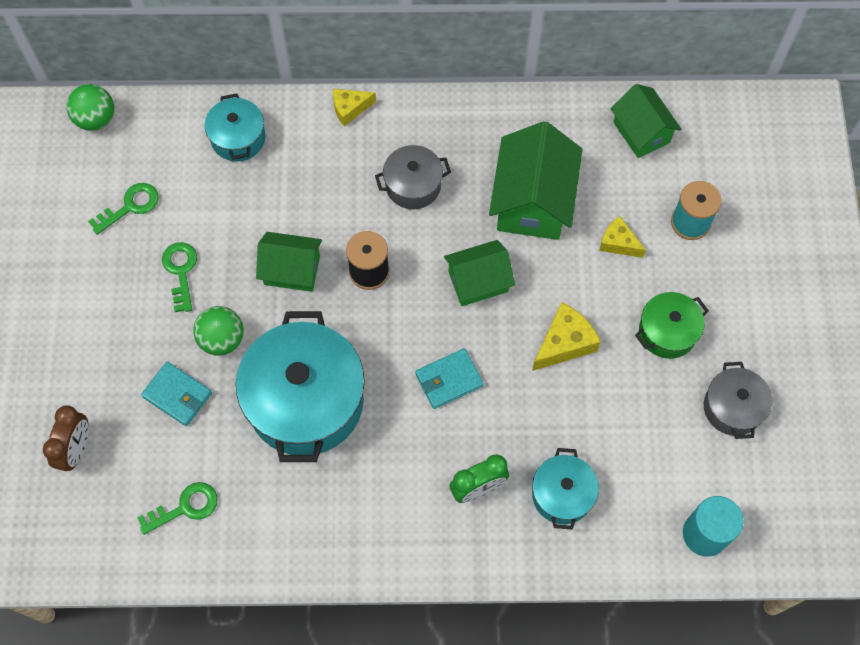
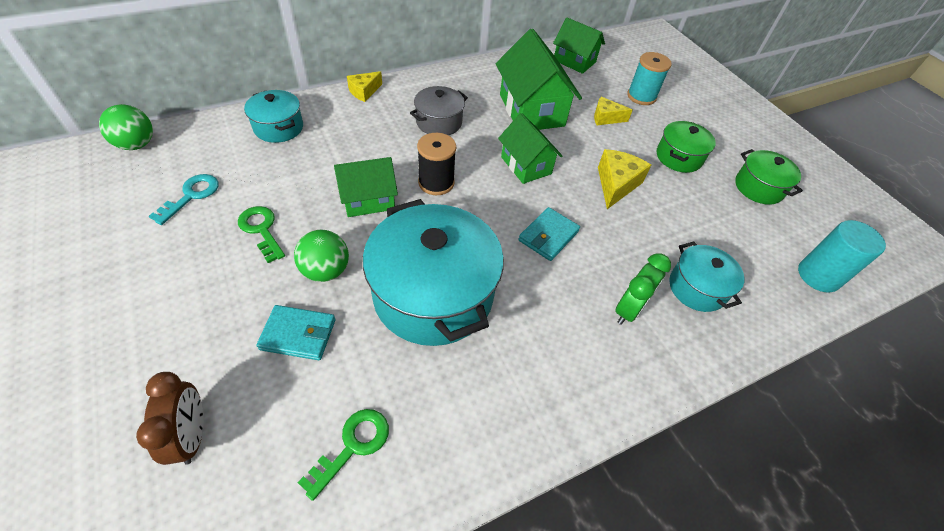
camera: 30 degrees left, 15 degrees down
green key [88,183,159,235] -> turquoise key [149,174,219,225]
green house [444,240,515,306] -> green house turned 75 degrees counterclockwise [498,113,562,184]
grey pot [704,362,772,439] -> green pot [735,149,803,205]

